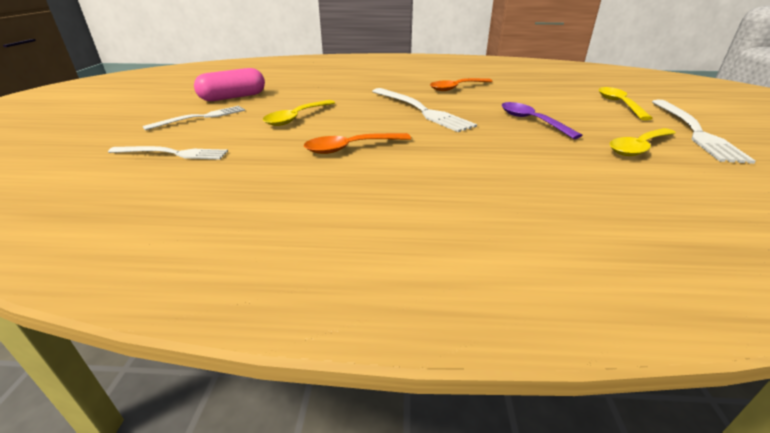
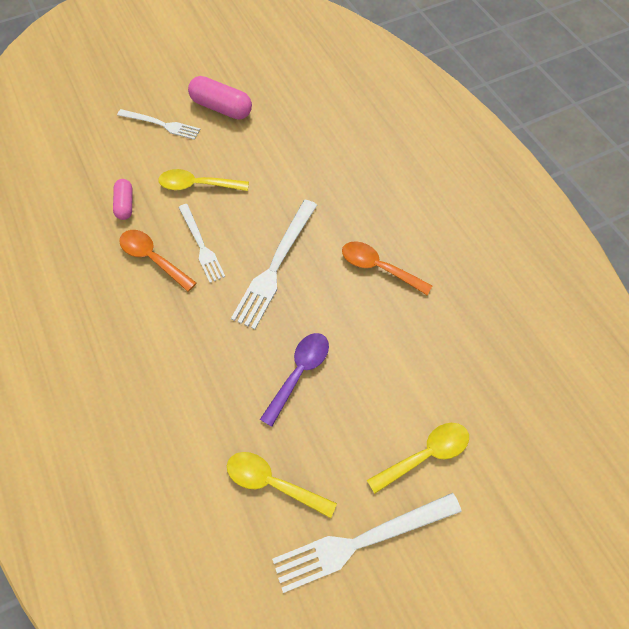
camera: 60 degrees right, 30 degrees up
white fork [108,146,228,160] -> white fork moved to [178,204,225,283]
none -> pink capsule [113,179,133,220]

